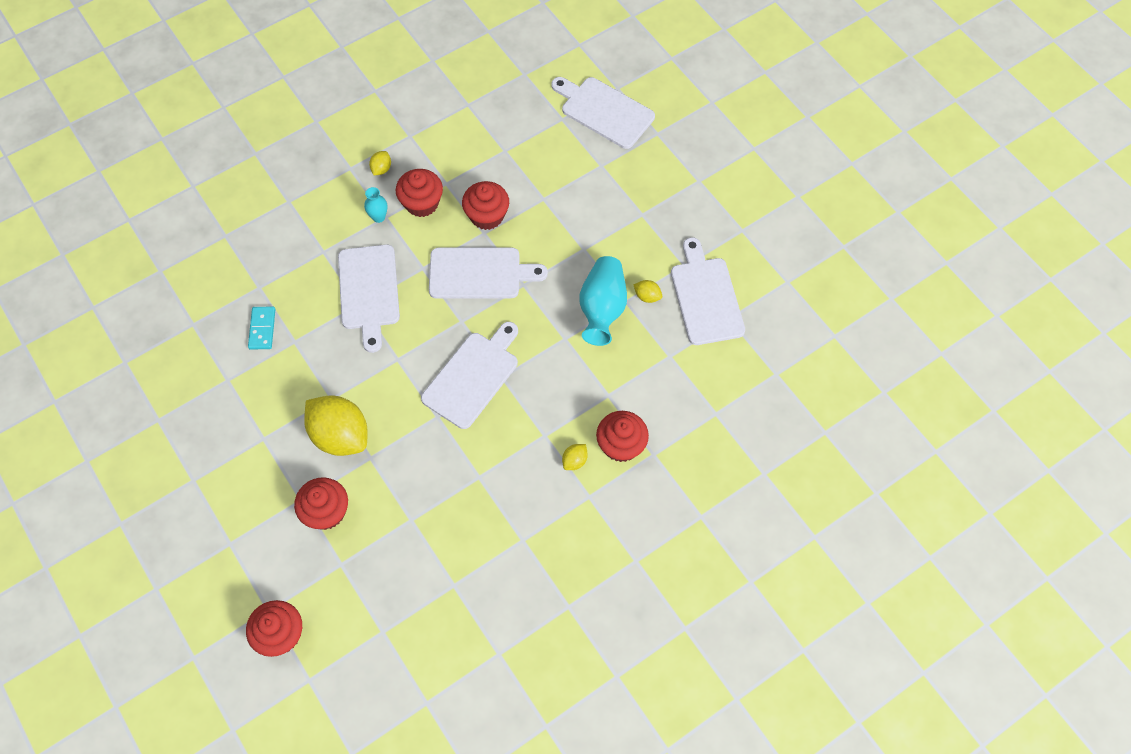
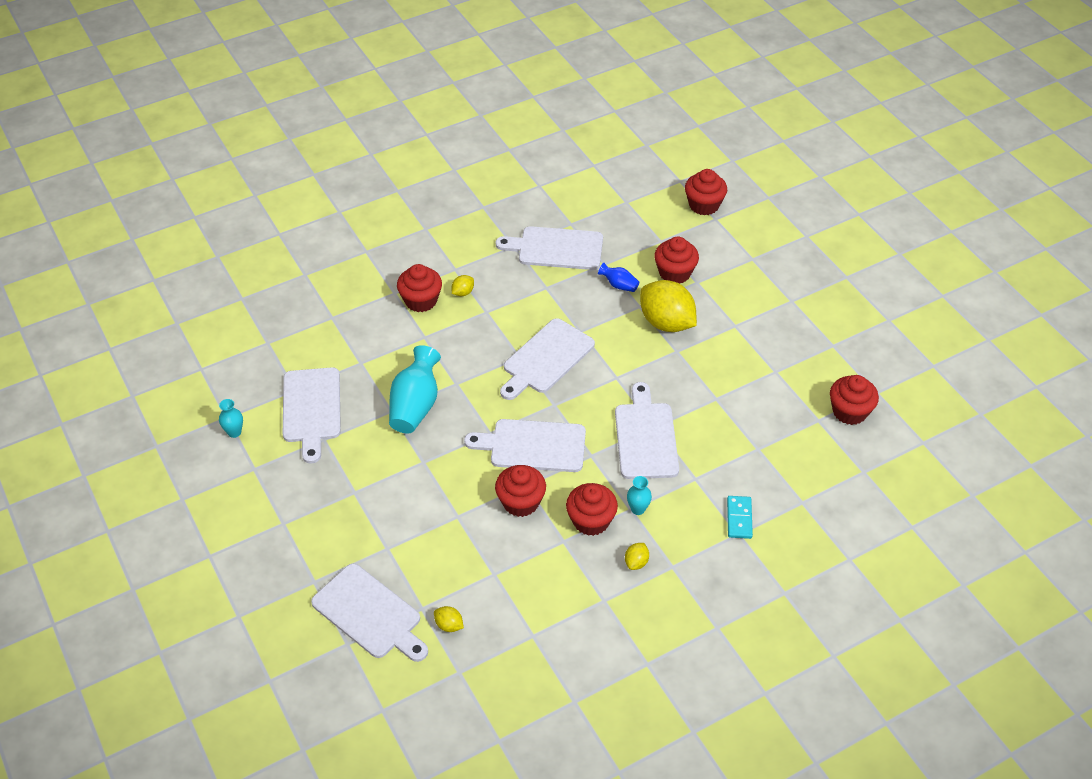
camera: 175 degrees left, 15 degrees down
turquoise domino [248,307,276,350] -> turquoise domino moved to [727,496,753,539]
yellow lemon [633,280,662,303] -> yellow lemon moved to [434,606,464,632]
none -> turquoise vase [219,399,243,438]
none -> white cutting board [496,226,603,270]
none -> blue vase [598,263,639,292]
none -> red cupcake [830,375,879,425]

